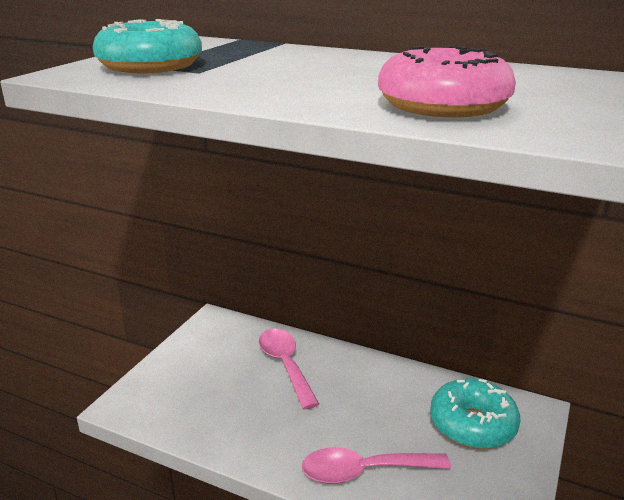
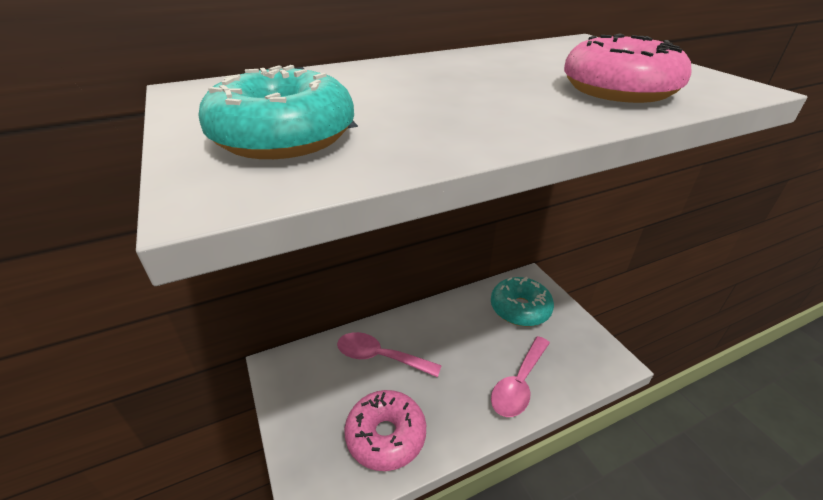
camera: 50 degrees left, 10 degrees up
none -> pink donut [344,390,426,471]

